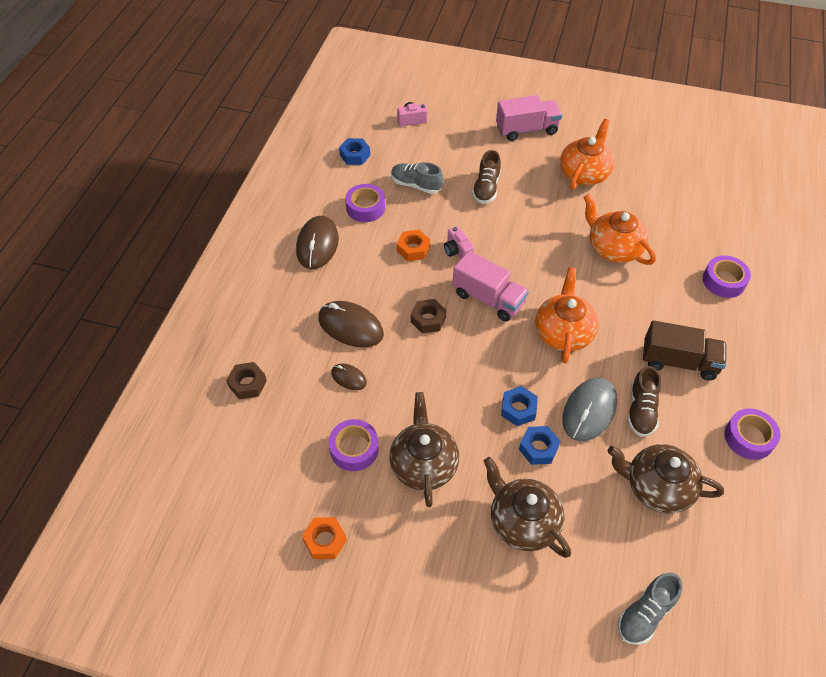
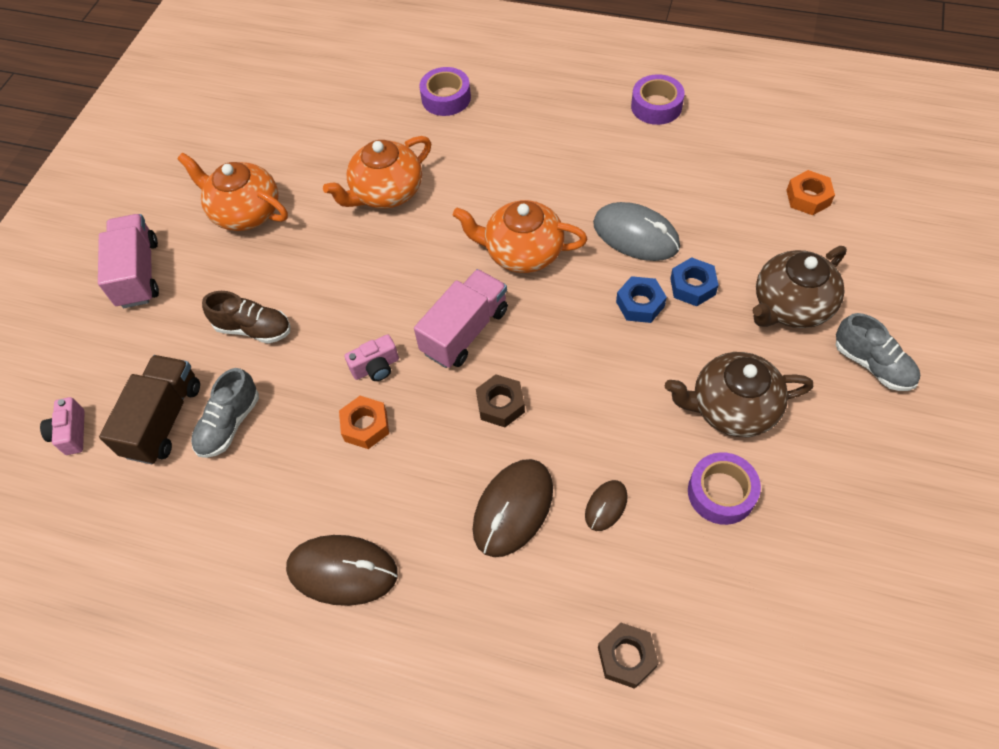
camera: 85 degrees left, 5 degrees up
orange nut [302,517,347,559] -> orange nut moved to [787,170,835,215]
blue nut [339,138,370,165] -> none
purple tape [345,184,385,222] -> none
brown teapot [608,444,724,514] -> none
grey shoe [618,573,682,645] -> grey shoe moved to [836,313,920,391]
brown shoe [627,366,661,437] -> none
brown truck [643,320,727,380] -> brown truck moved to [99,355,200,464]

